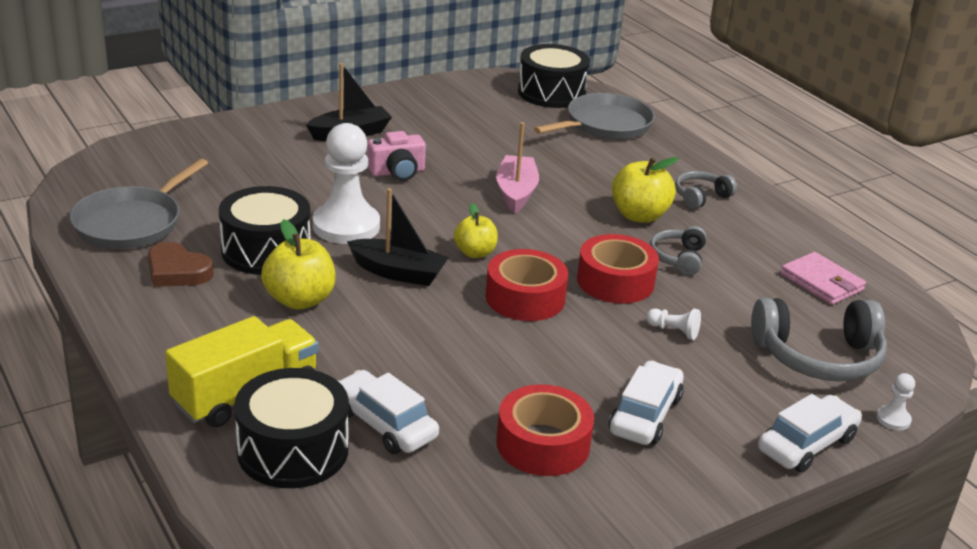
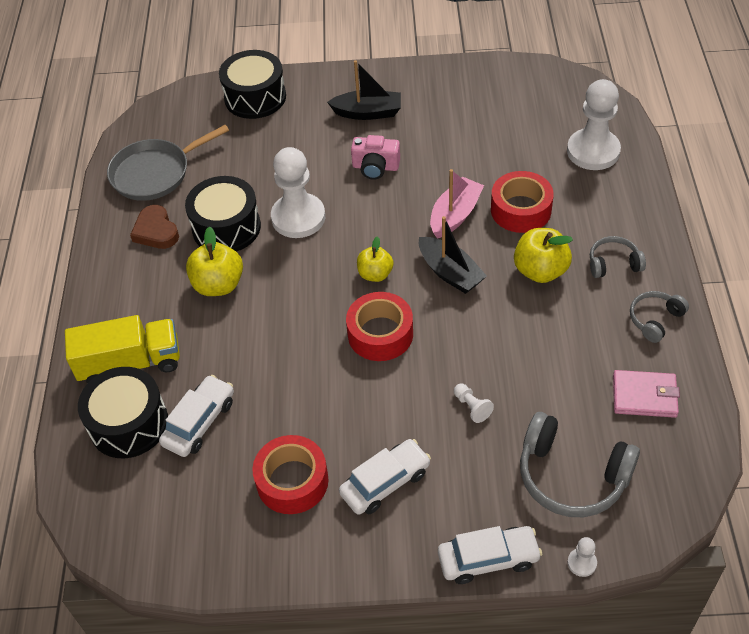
camera: 35 degrees right, 20 degrees up
white car [337,370,439,454] -> white car turned 45 degrees clockwise [159,375,234,457]
black boat [347,188,449,286] -> black boat moved to [419,216,487,294]
black drum [518,44,590,108] -> black drum moved to [219,50,286,119]
grey pan [534,93,655,139] -> white pawn [567,79,621,170]
red tape [577,234,659,304] -> red tape moved to [491,171,554,233]
grey headphones [650,226,707,275] -> grey headphones moved to [630,291,689,343]
pink wallet [781,252,866,305] -> pink wallet turned 75 degrees counterclockwise [613,370,680,418]

